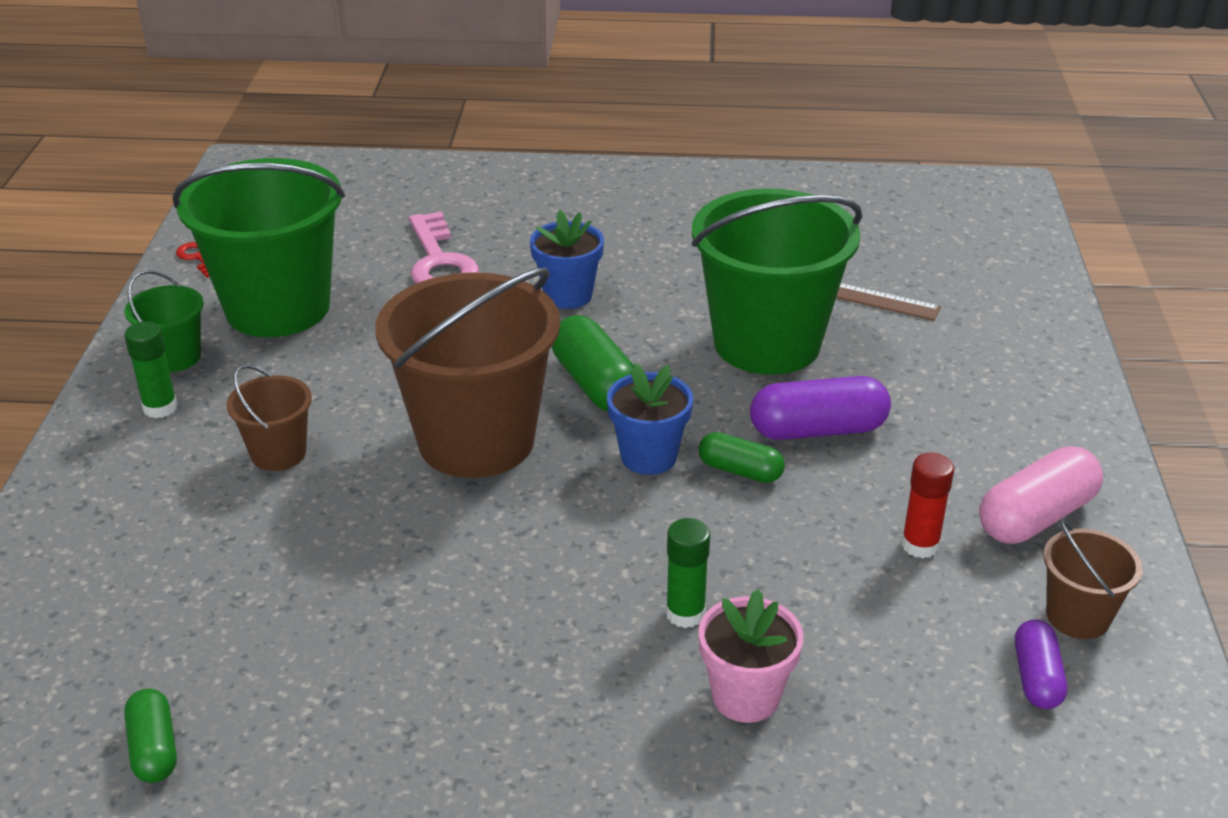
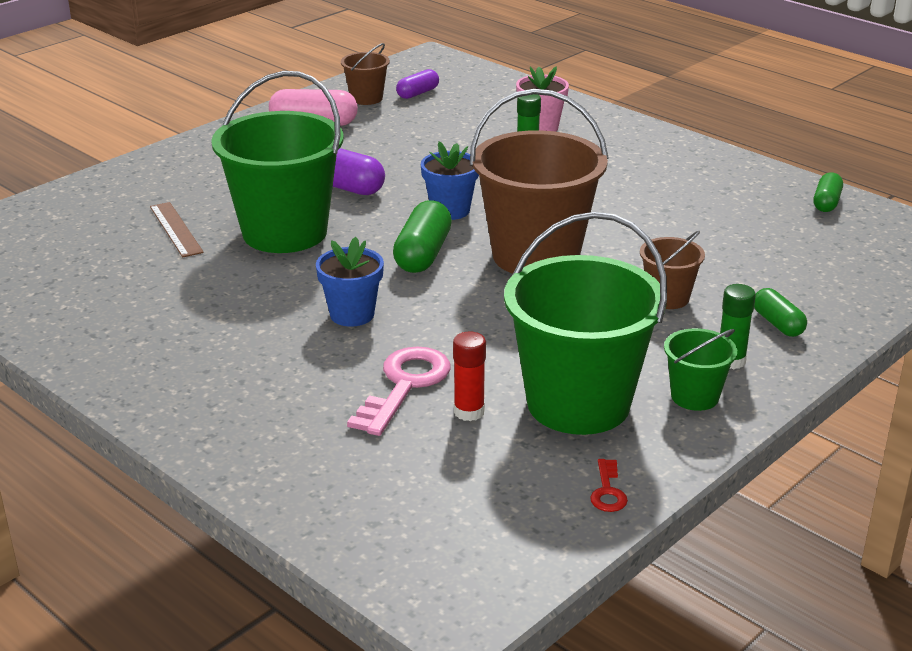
camera: 140 degrees left, 5 degrees down
green capsule [699,432,785,483] -> green capsule moved to [754,288,807,337]
red glue stick [901,453,954,558] -> red glue stick moved to [453,331,486,421]

